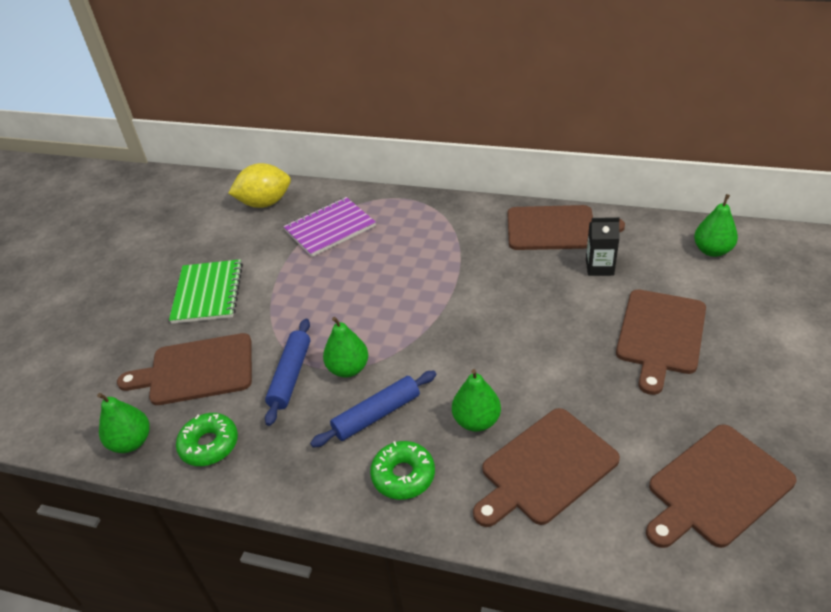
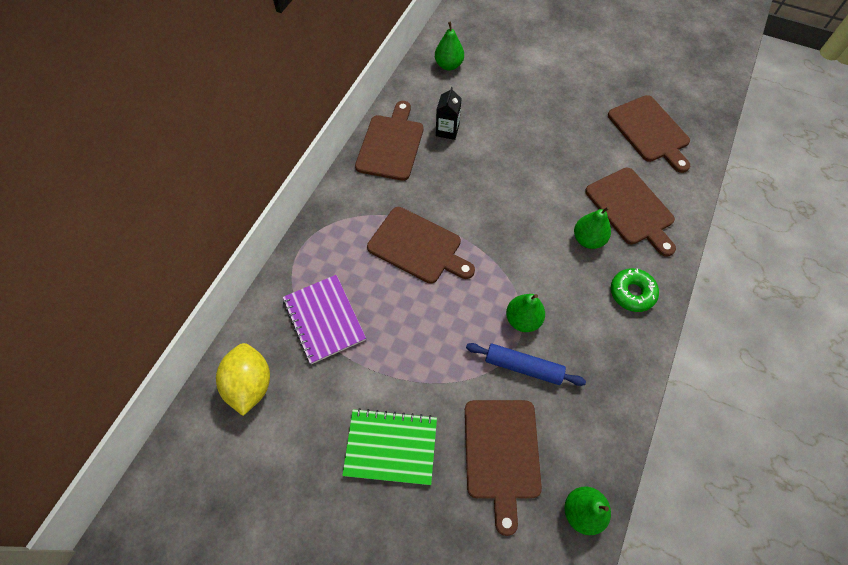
camera: 85 degrees left, 20 degrees up
green donut [176,413,238,466] -> none
blue rolling pin [310,371,436,448] -> none
brown cutting board [616,289,706,395] -> brown cutting board moved to [367,207,475,284]

